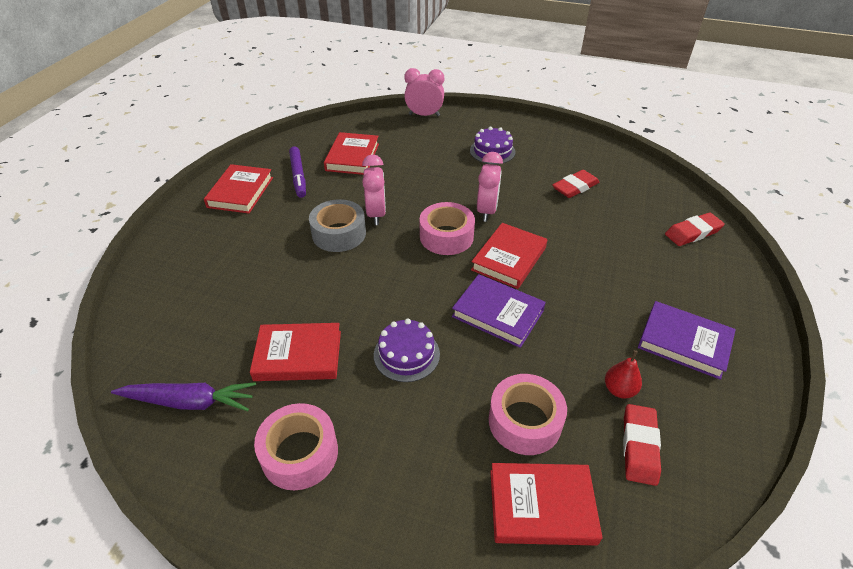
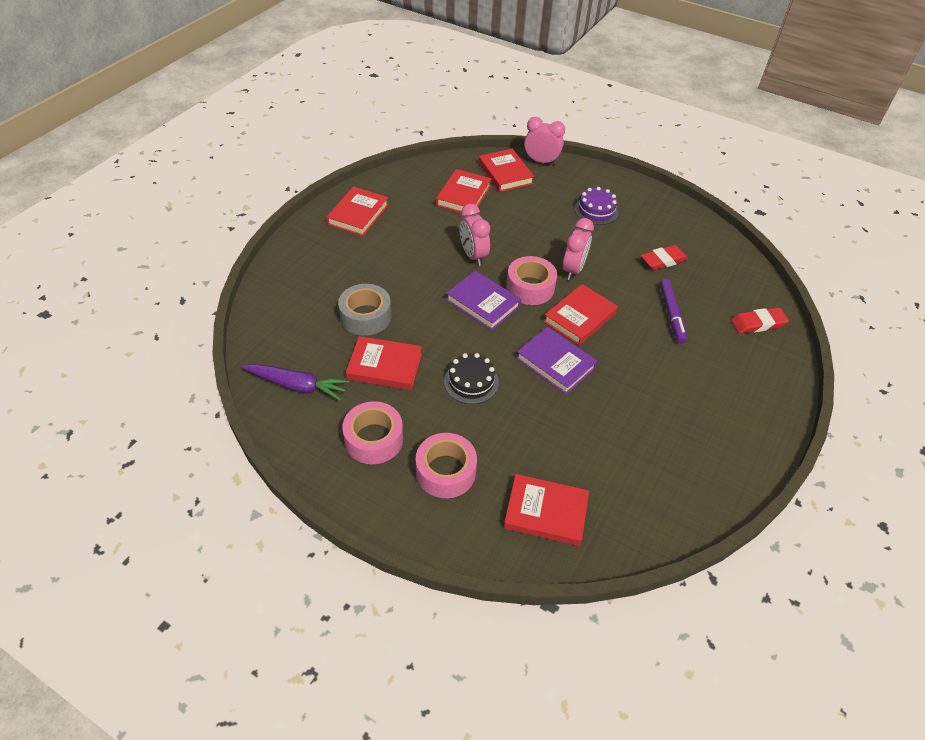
camera: 10 degrees right, 5 degrees up
purple marker [289,146,306,198] -> purple marker moved to [660,279,687,344]
grey tape [309,199,366,252] -> grey tape moved to [338,284,391,336]
pink clock [362,154,386,225] -> pink clock turned 150 degrees clockwise [460,204,490,266]
purple cake [374,319,440,382] -> black cake [444,353,499,404]
pink tape [488,374,567,455] -> pink tape moved to [416,433,477,498]
red pear [605,350,642,399] -> none
red eraser [623,404,661,486] -> none
purple book [638,301,736,380] -> purple book moved to [446,271,521,330]
none -> red book [479,149,534,192]

